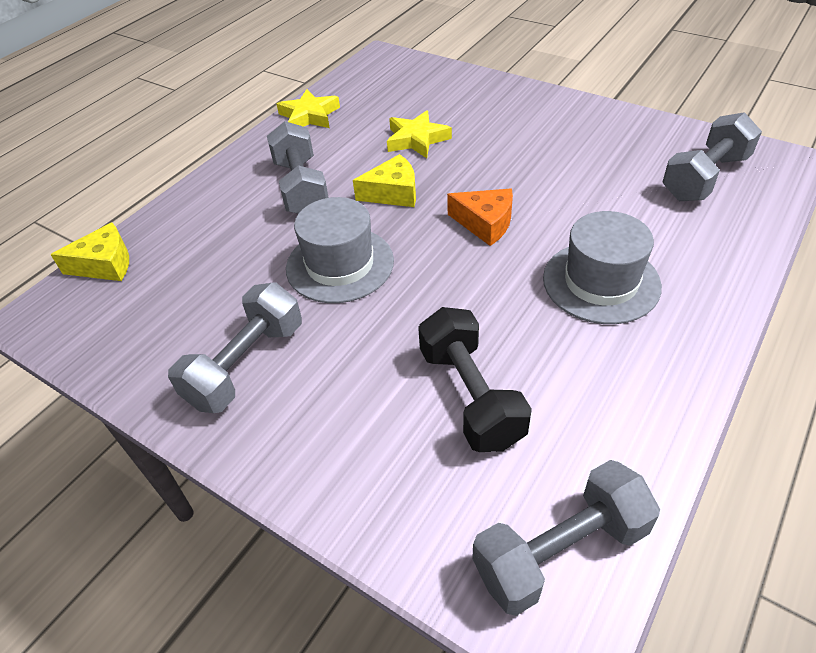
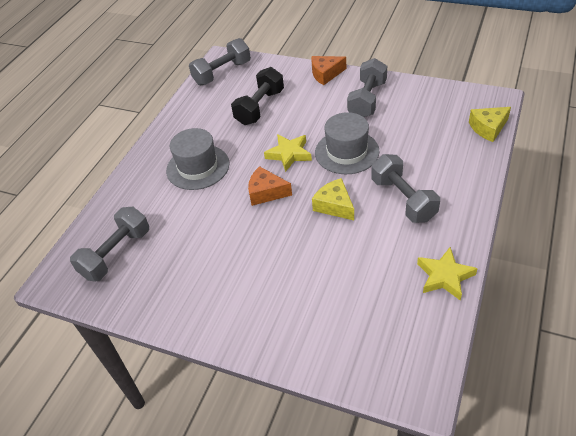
camera: 170 degrees right, 0 degrees up
yellow cheese [353,154,416,207] -> yellow cheese turned 75 degrees clockwise [312,178,354,220]
yellow star [387,110,452,158] -> yellow star moved to [264,134,312,172]
black dumbbell [418,307,532,452] -> black dumbbell turned 60 degrees clockwise [231,67,284,125]
none -> orange cheese [311,56,346,85]

